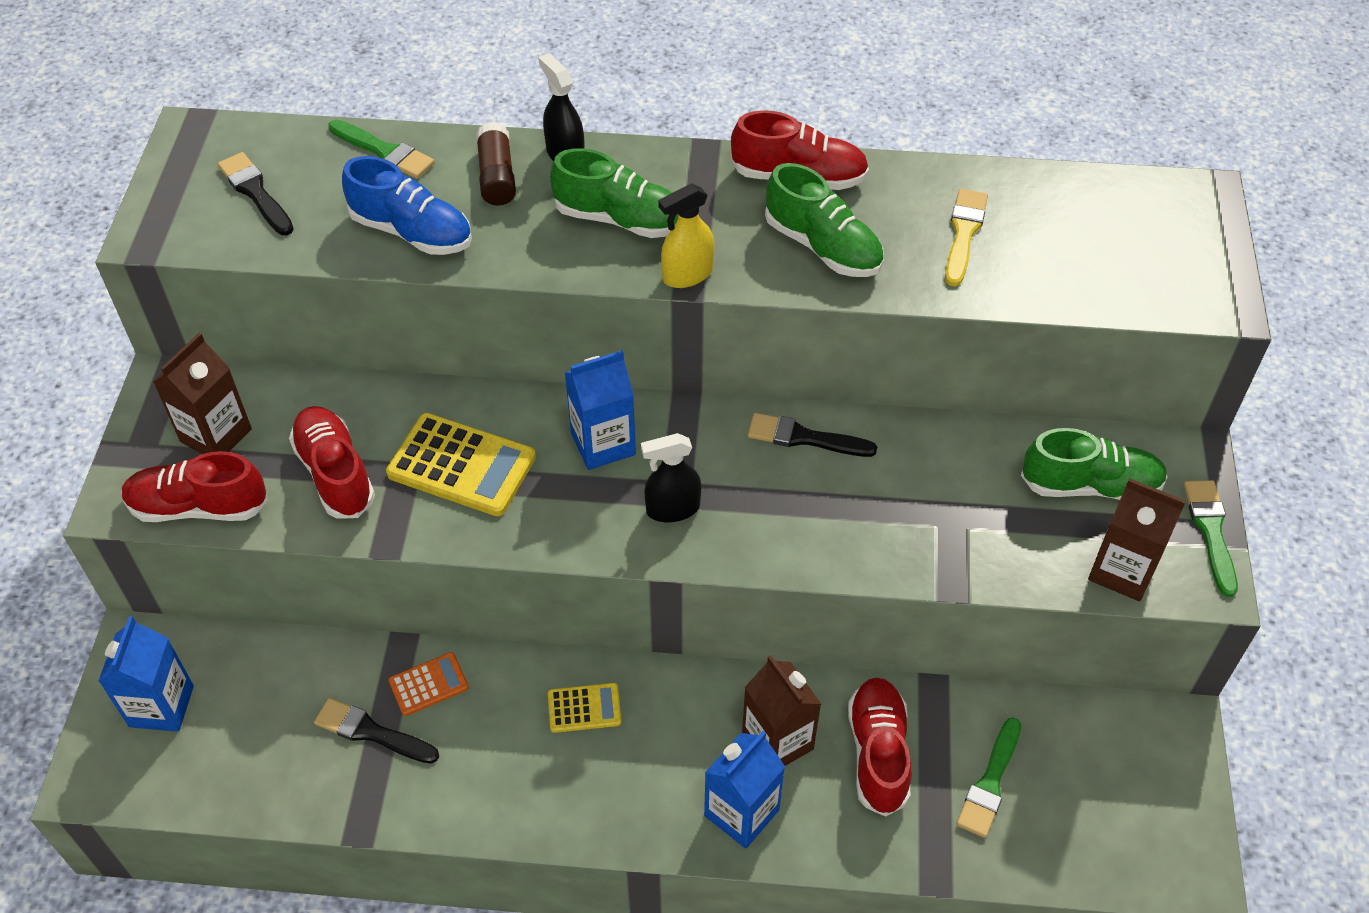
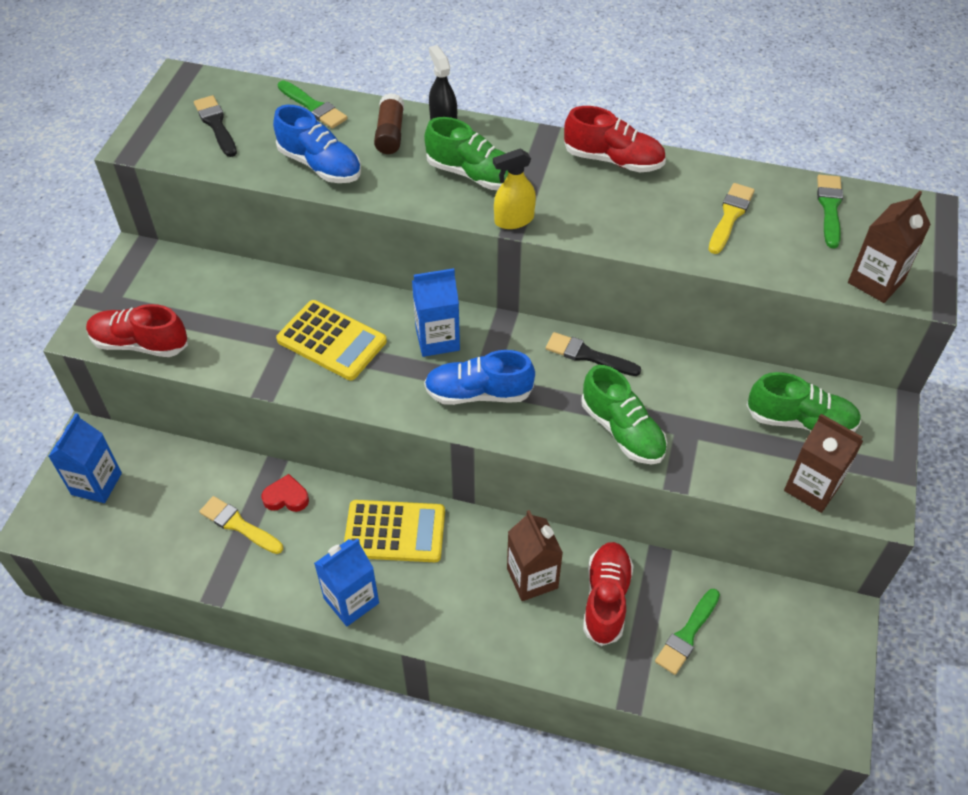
camera: 10 degrees right, 0 degrees up
brown carton [153,333,252,454] -> brown carton moved to [848,191,931,303]
red shoe [289,406,375,519] -> none
black brush [314,698,439,764] -> yellow brush [199,496,283,554]
orange calculator [389,652,469,716] -> red heart [262,474,309,512]
yellow calculator [548,683,621,733] -> yellow calculator [344,500,445,562], size x1.84
black spray bottle [641,433,701,522] -> blue shoe [424,350,535,405]
blue carton [704,731,785,848] -> blue carton moved to [314,538,379,626]
green shoe [765,163,883,277] -> green shoe moved to [581,365,667,464]
green brush [1184,480,1238,597] -> green brush moved to [817,175,843,248]

